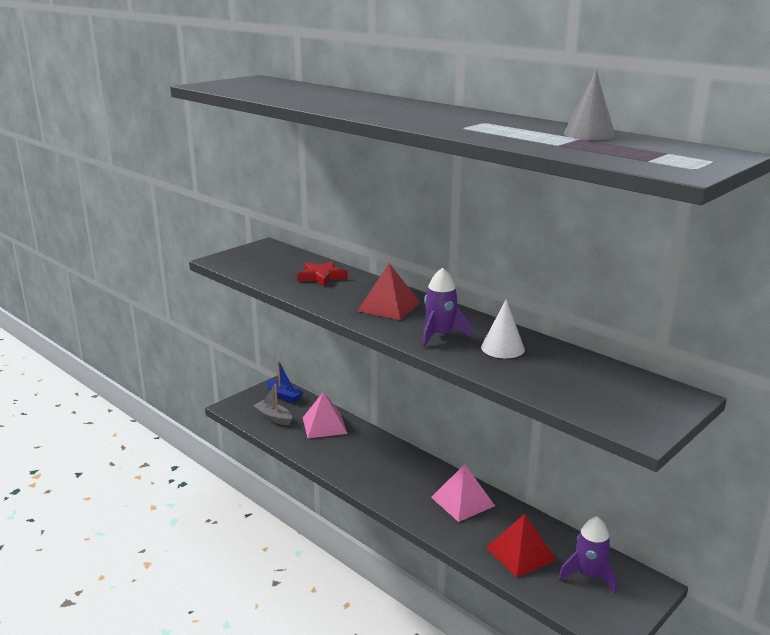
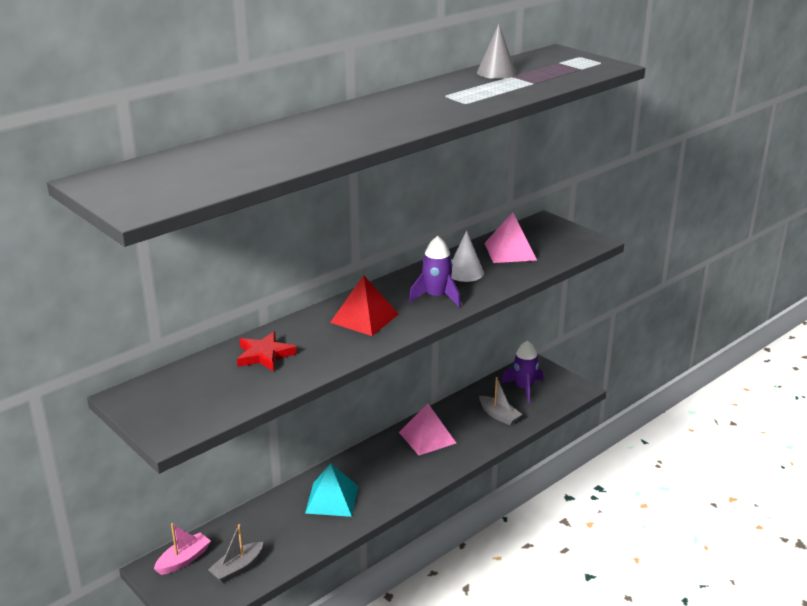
camera: 85 degrees left, 5 degrees up
blue boat [266,360,303,403] -> pink boat [154,523,211,575]
pink pyramid [303,392,347,438] -> pink pyramid moved to [484,212,537,263]
red pyramid [486,514,557,578] -> grey boat [479,377,522,425]
none -> turquoise pyramid [305,463,358,517]

